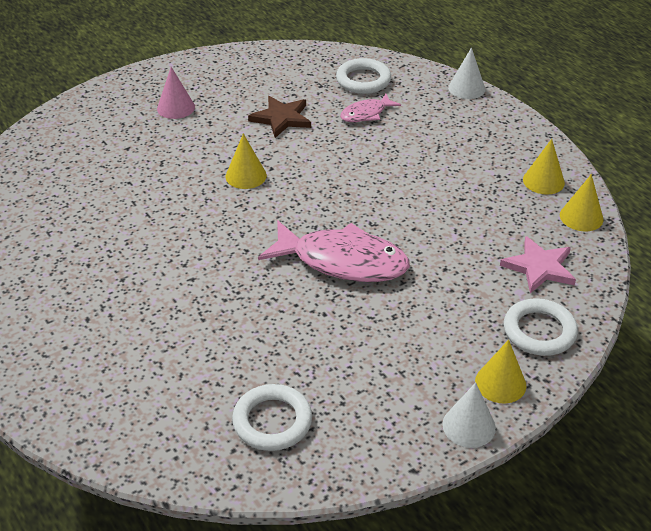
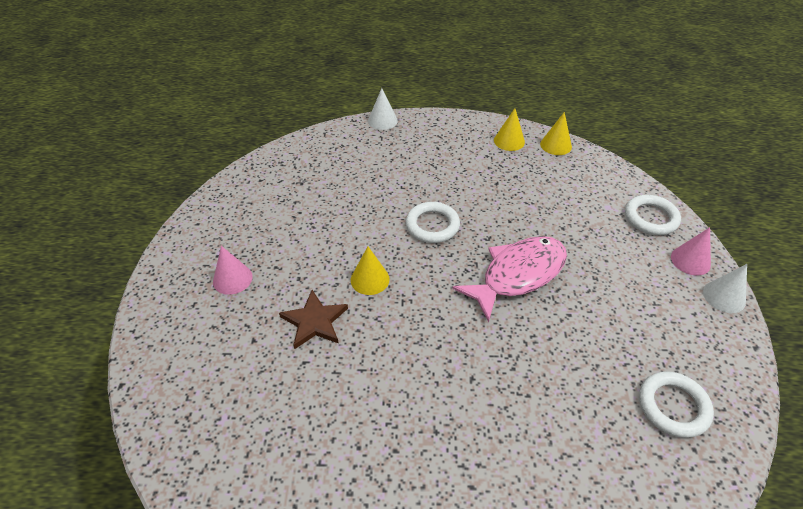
camera: 55 degrees left, 5 degrees up
brown star [248,96,311,138] -> brown star moved to [279,290,348,349]
white ring [336,58,391,94] -> white ring moved to [406,202,460,243]
pink fish [340,93,401,122] -> none
yellow cone [475,340,526,403] -> pink cone [671,227,711,275]
pink star [500,236,576,293] -> none

